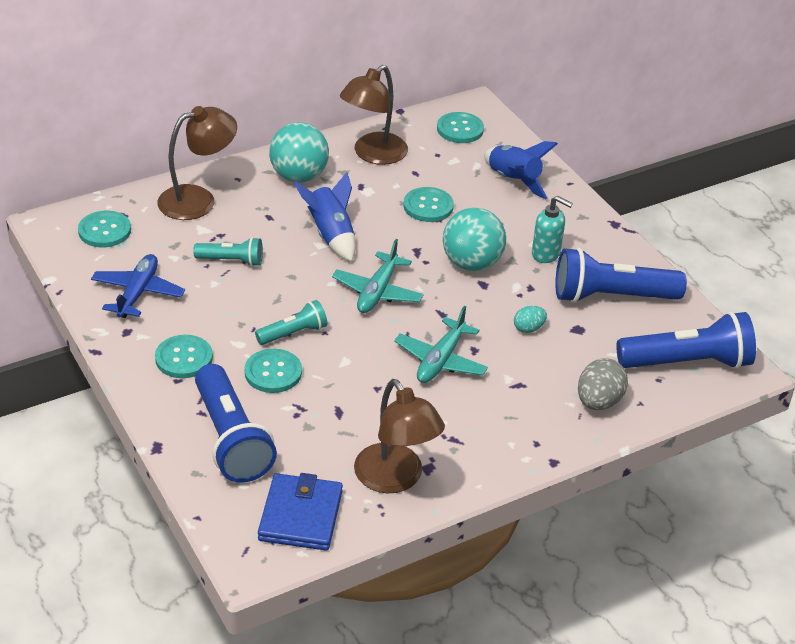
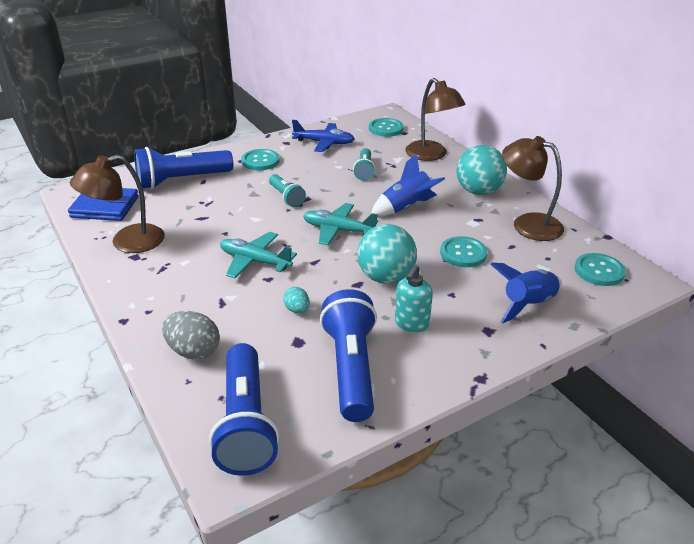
camera: 90 degrees right, 5 degrees down
turquoise button [245,349,302,393] -> none

